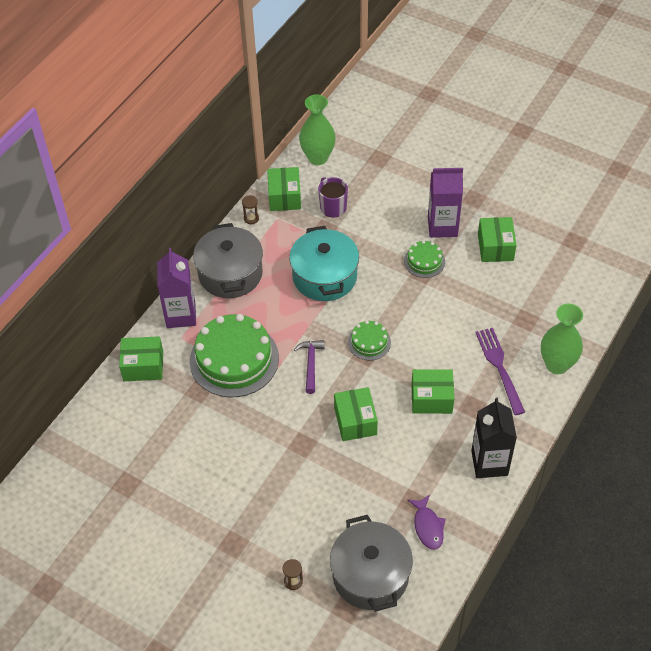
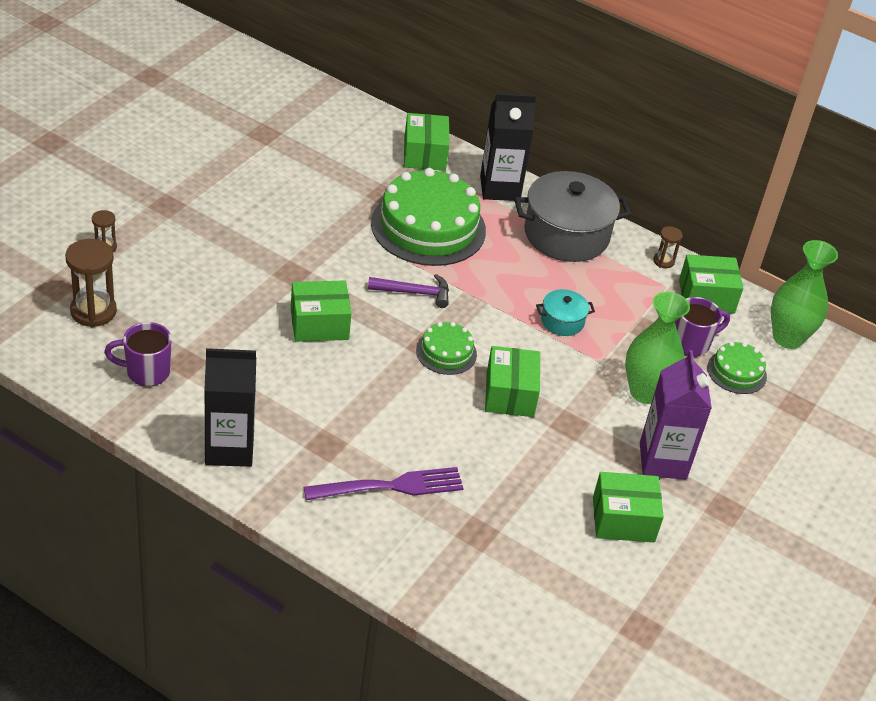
camera: 85 degrees right, 10 degrees down
purple carton [157,248,196,328] -> black carton [480,93,536,201]
turquoise pot [289,226,359,301] -> turquoise pot [536,289,595,336], size x0.48
grey pot [330,515,413,612] -> brown hourglass [65,239,117,327]
green cake [404,240,445,278] -> green cake moved to [707,342,767,394]
purple fish [407,495,446,550] -> purple mug [104,322,172,386]
green box [411,369,454,414] -> green box moved to [485,346,540,417]
green vase [541,303,583,374] -> green vase moved to [625,292,690,404]

